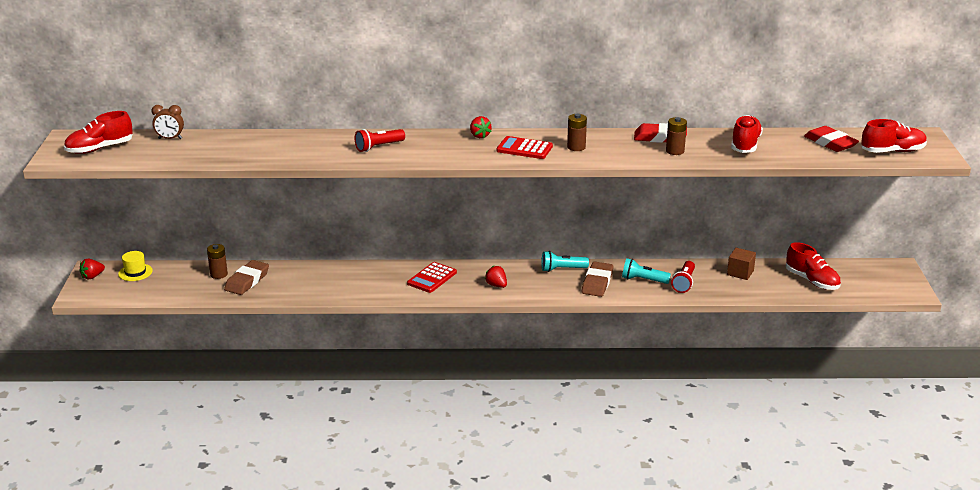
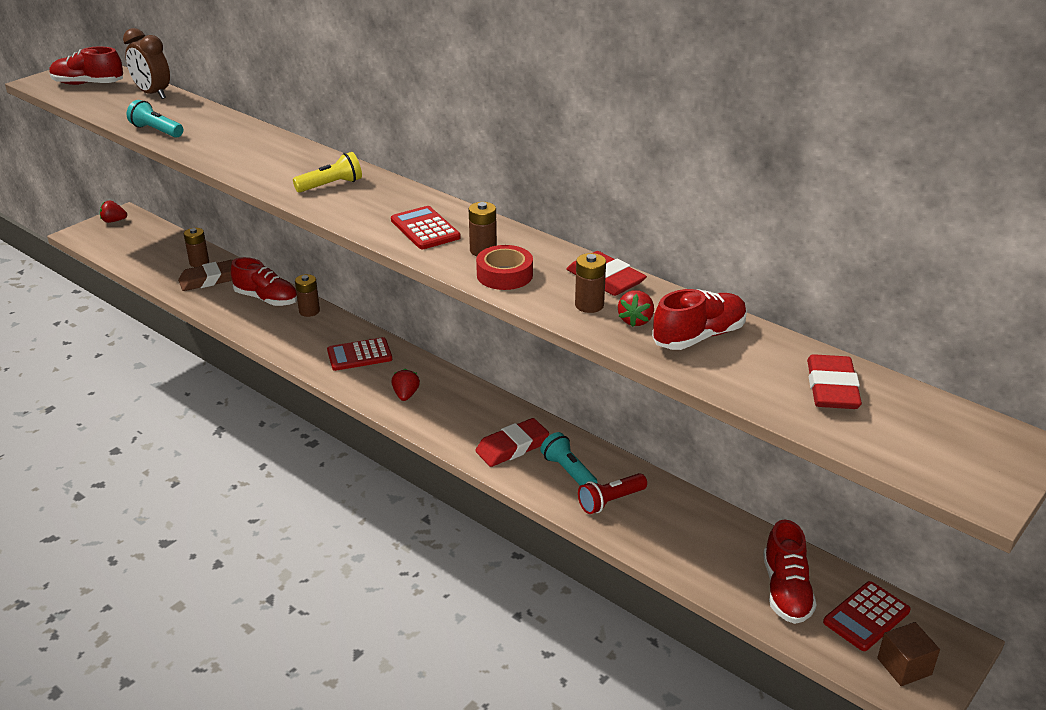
camera: 40 degrees right, 5 degrees up
yellow hat [118,251,153,281] -> none
brown clock [151,105,184,139] -> brown clock [123,28,170,99], size x1.52
red flashlight [355,129,405,152] -> none
red strawberry [470,116,492,138] -> red strawberry moved to [618,290,654,327]
turquoise flashlight [541,251,589,272] -> turquoise flashlight moved to [127,100,183,138]
brown eraser [582,261,614,297] -> red eraser [475,418,549,467]
brown cube [727,248,756,280] -> brown cube moved to [877,622,940,686]
red shoe [861,119,927,153] -> red shoe moved to [231,257,297,306]
none -> yellow flashlight [293,152,362,193]
none -> brown battery [295,274,320,317]
none -> red tape [476,245,533,290]
none -> red calculator [823,581,911,651]

